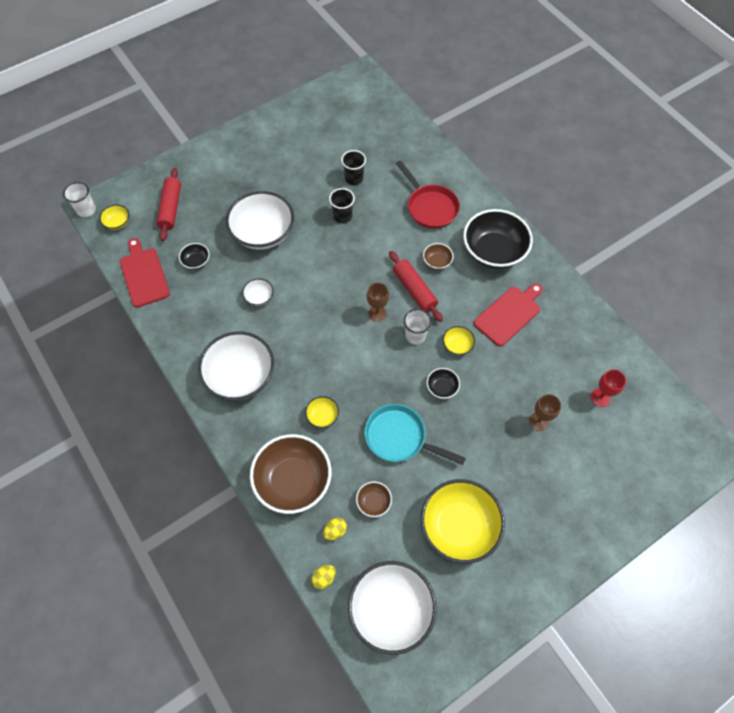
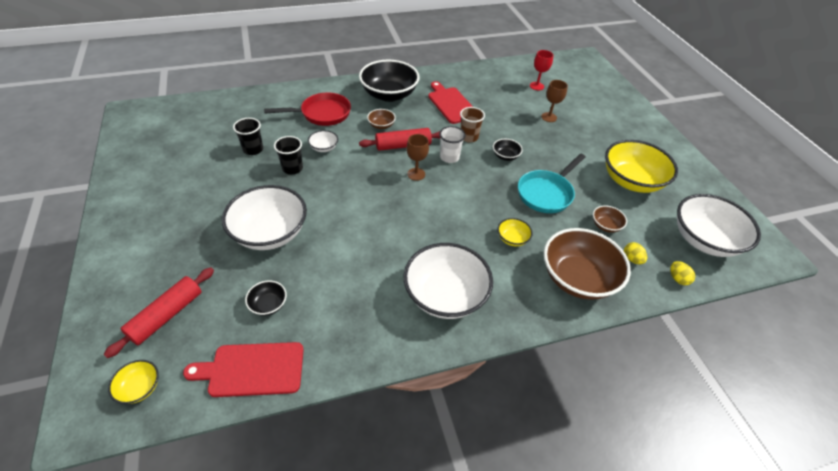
camera: 75 degrees left, 15 degrees down
white cup [63,182,96,217] -> none
red rolling pin [156,168,181,241] -> red rolling pin turned 75 degrees counterclockwise [104,268,214,358]
white bowl [242,278,274,306] -> white bowl moved to [308,130,338,152]
yellow bowl [443,326,475,355] -> brown cup [460,107,485,142]

